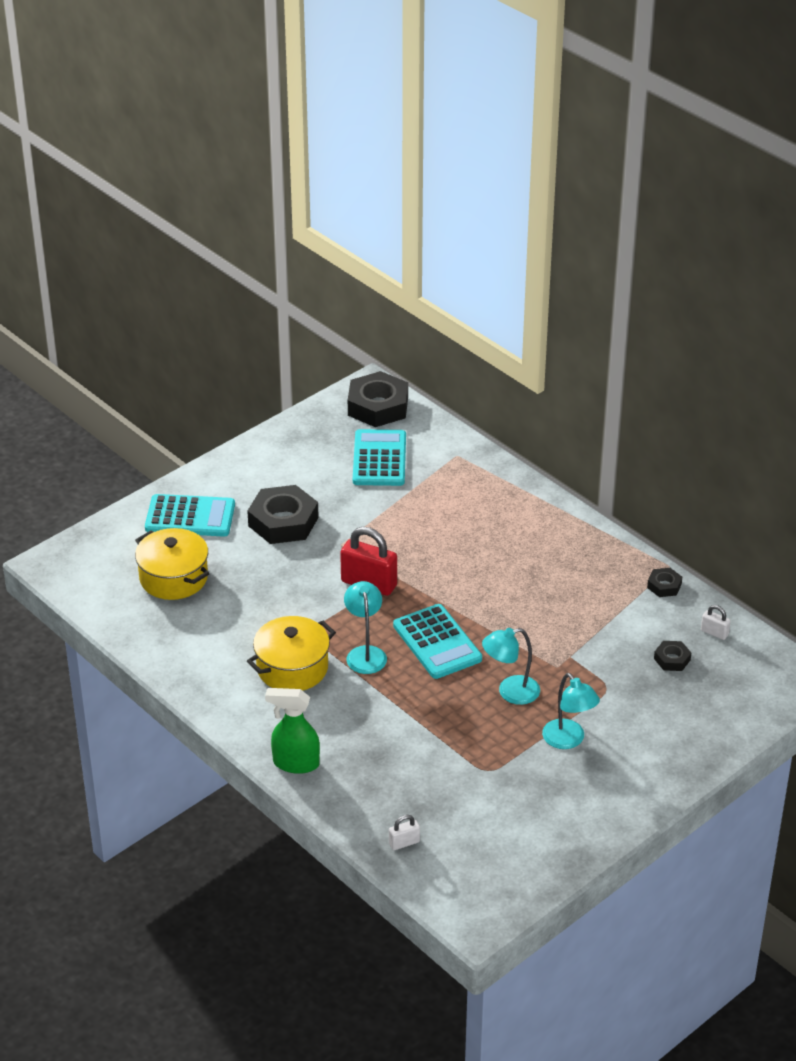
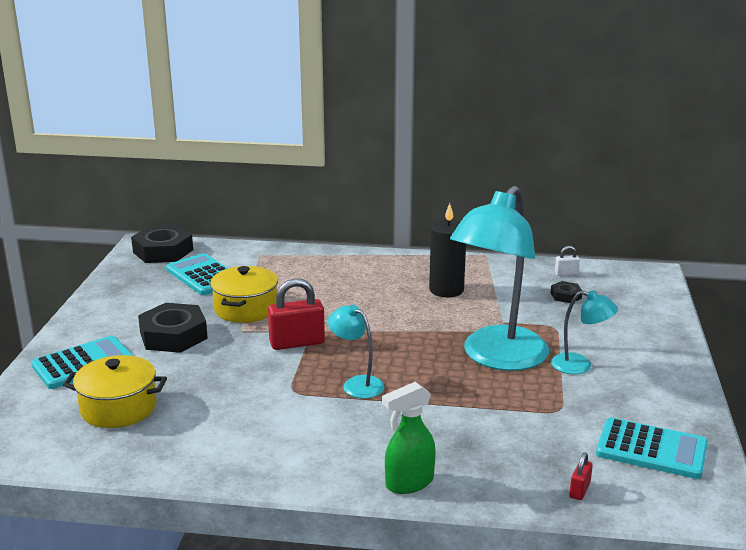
camera: 40 degrees left, 15 degrees down
yellow pot [247,616,336,691] -> yellow pot moved to [210,266,278,323]
white padlock [389,815,420,850] -> red padlock [569,452,593,500]
turquoise calculator [393,604,482,679] -> turquoise calculator moved to [596,417,708,479]
turquoise lamp [482,628,540,705] -> turquoise lamp [450,186,549,371], size x2.19
black nut [647,568,682,597] -> none
none -> black candle [429,203,466,297]

